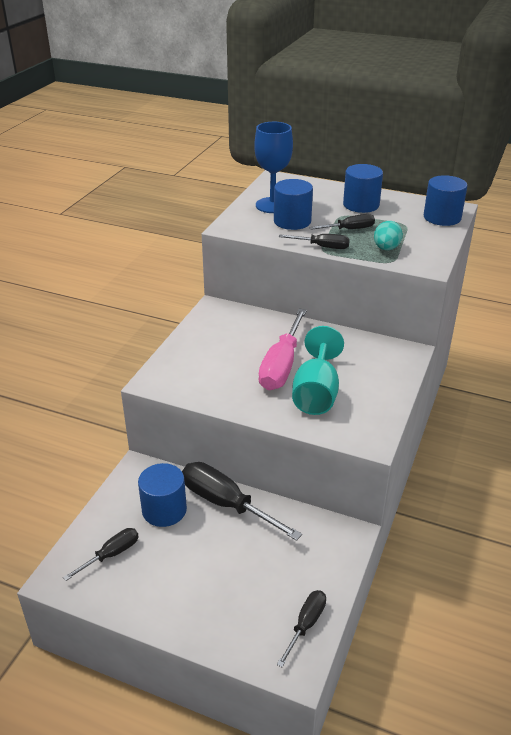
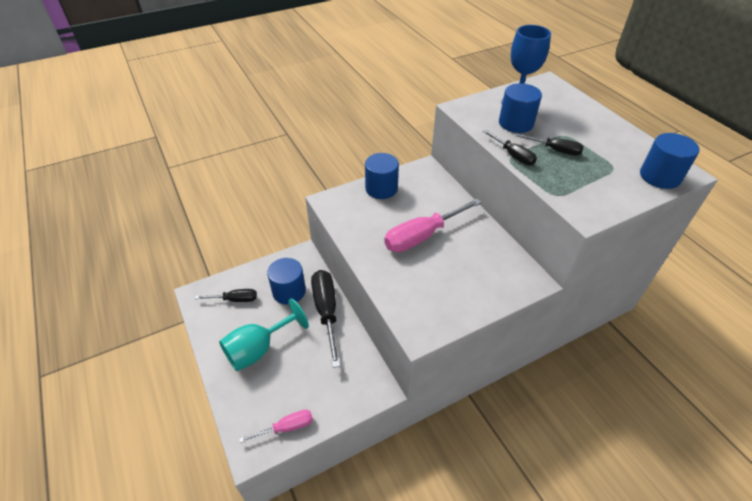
camera: 40 degrees right, 10 degrees up
black screwdriver [277,590,326,667] -> pink screwdriver [239,410,313,443]
turquoise goblet [292,326,344,415] -> turquoise goblet moved to [219,298,309,371]
blue cylinder [343,164,383,213] -> blue cylinder moved to [365,153,399,199]
turquoise egg [374,221,403,250] -> none

